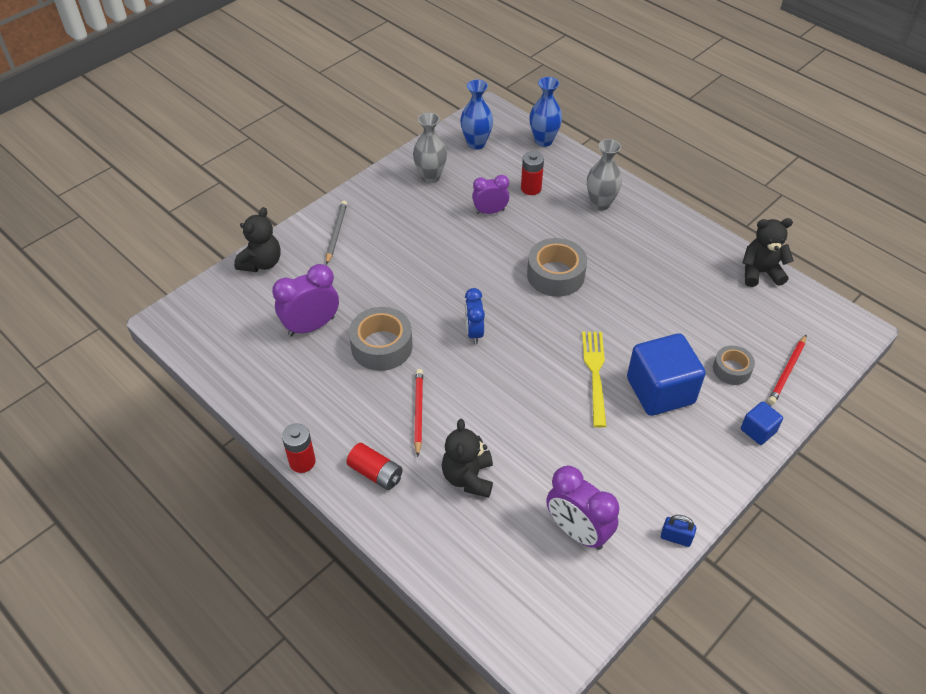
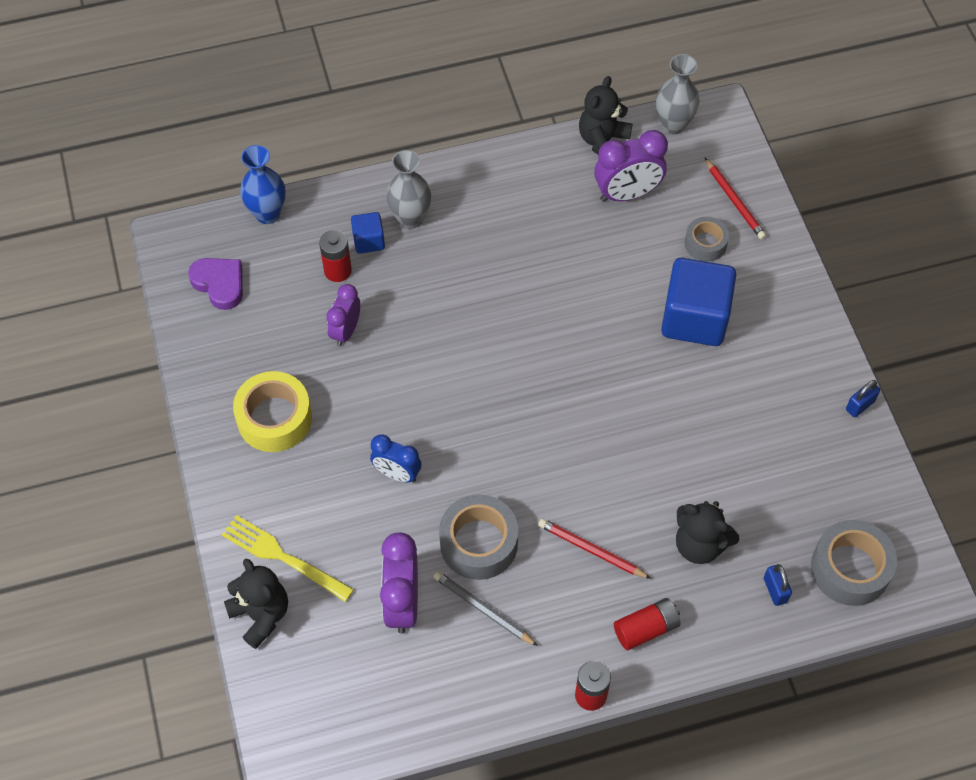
camera: 60 degrees left, 10 degrees up
grey pencil [326,201,347,265] -> grey pencil moved to [433,571,538,646]
grey vase [413,112,447,183] -> grey vase moved to [656,54,699,134]
blue vase [460,79,493,150] -> purple heart [188,258,243,310]
blue clock [465,288,485,344] -> blue clock moved to [370,434,422,482]
grey tape [527,238,587,297] -> grey tape moved to [811,520,897,606]
purple clock [546,466,620,550] -> purple clock moved to [594,130,668,202]
yellow fork [582,332,607,428] -> yellow fork moved to [222,515,354,602]
blue cube [741,401,783,445] -> blue cube moved to [351,212,385,254]
none -> yellow tape [233,371,312,452]
none -> blue padlock [764,564,792,606]

